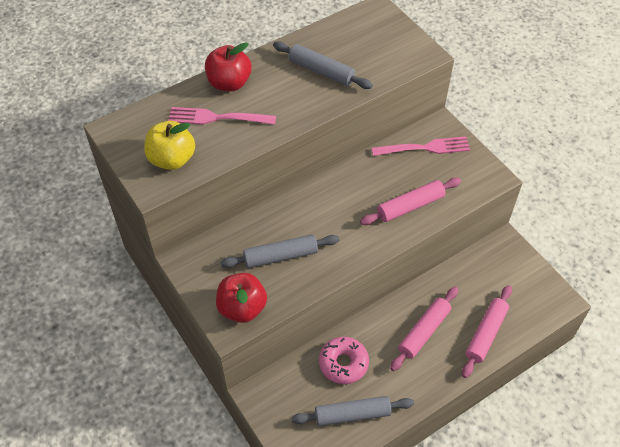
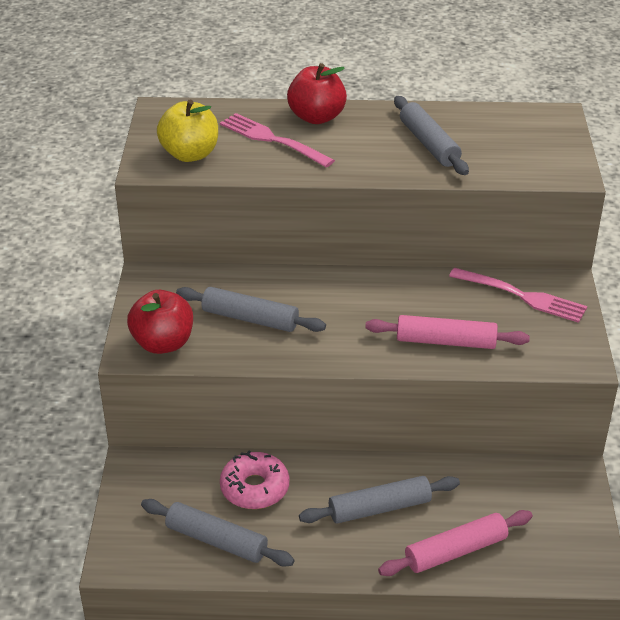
camera: 35 degrees right, 15 degrees down
pink rolling pin [390,287,458,371] -> grey rolling pin [299,476,460,523]

